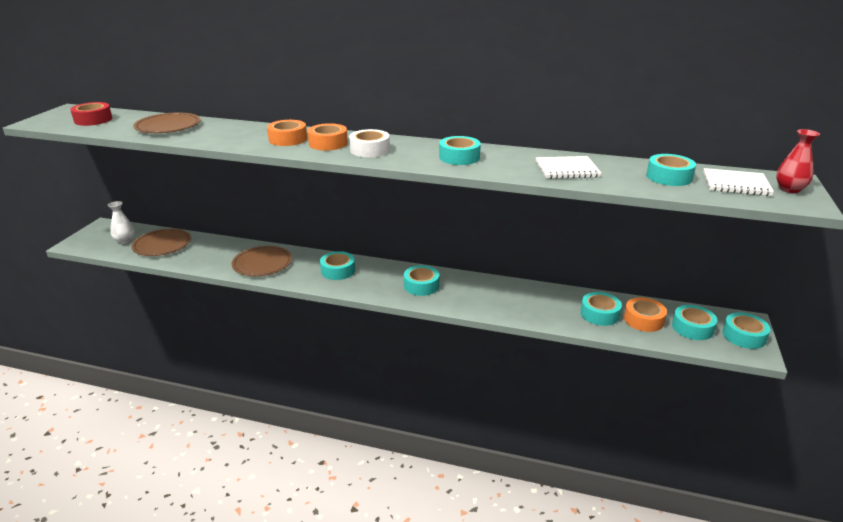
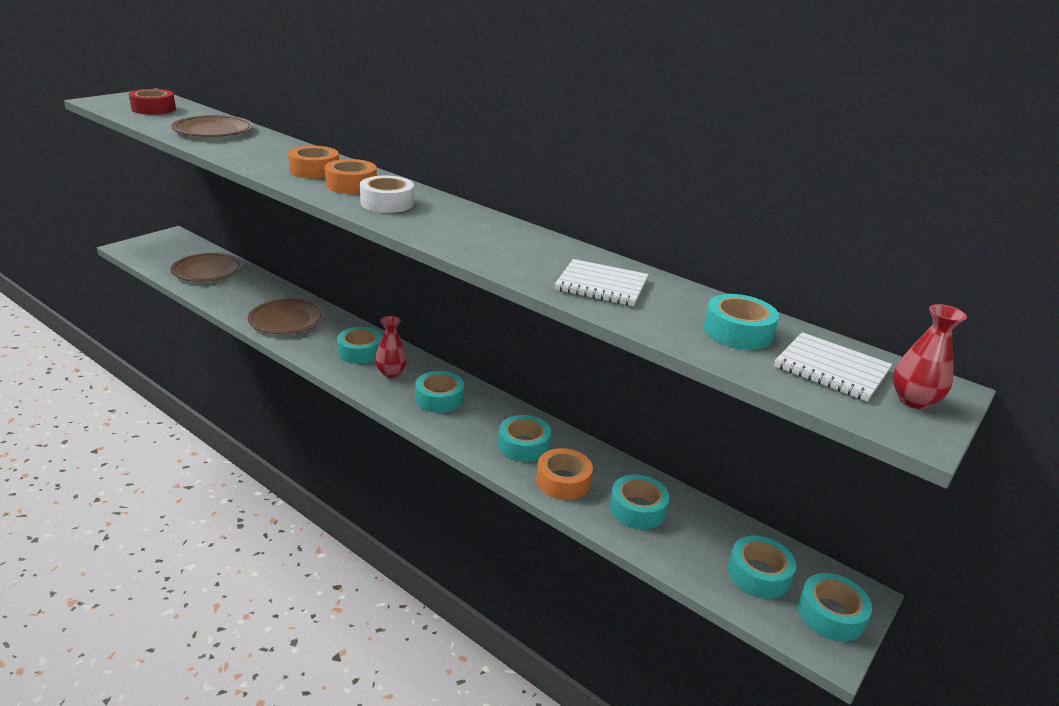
camera: 20 degrees right, 0 degrees up
white vase [108,201,135,244] -> none
turquoise tape [439,136,481,165] -> turquoise tape moved to [498,415,551,462]
orange tape [624,297,667,332] -> orange tape moved to [536,448,593,500]
none -> red vase [375,316,407,378]

